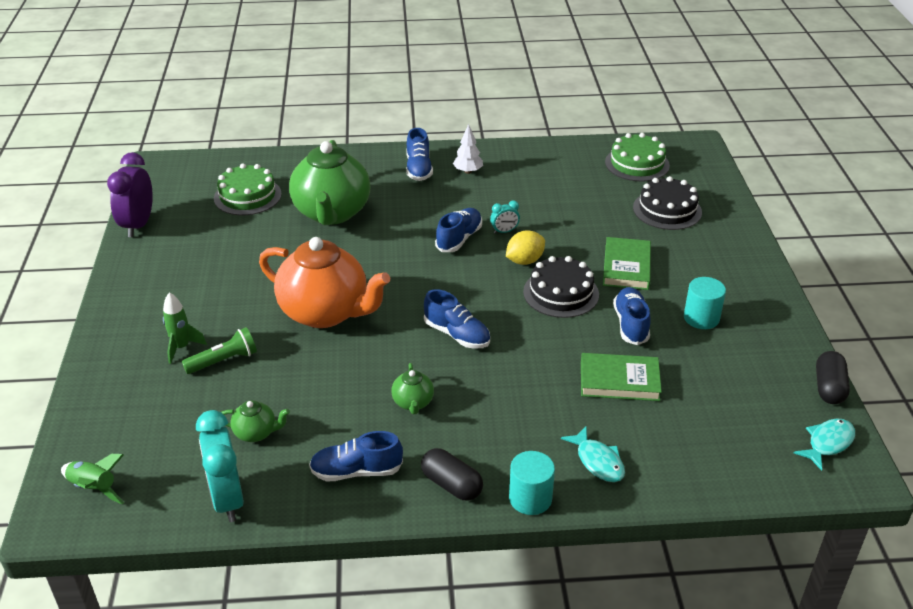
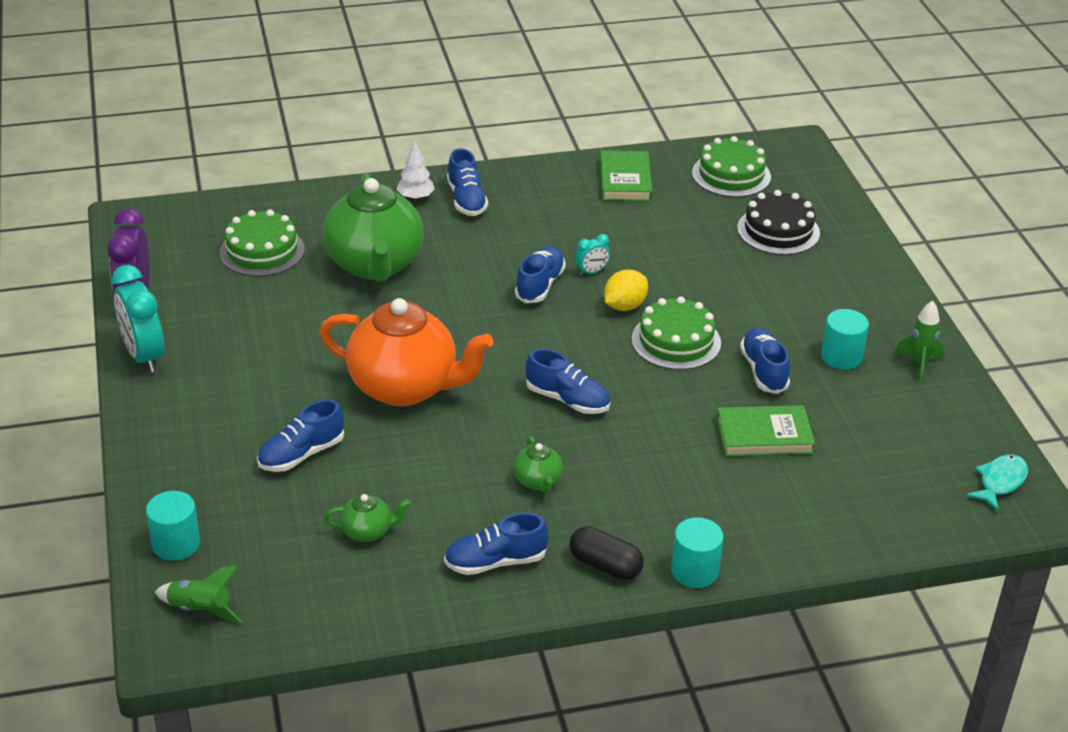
camera: 10 degrees left, 0 degrees up
green rocket [163,292,207,364] -> green rocket moved to [894,301,944,382]
green flashlight [182,327,257,374] -> blue shoe [257,399,344,472]
turquoise clock [196,410,244,522] -> turquoise clock moved to [112,265,164,373]
white tree [453,124,483,174] -> white tree moved to [397,140,435,201]
black cake [523,256,599,318] -> green cake [631,296,721,370]
turquoise fish [561,426,625,482] -> none
green book [603,237,651,290] -> green book moved to [600,150,653,201]
black capsule [816,351,850,404] -> none
none -> turquoise cylinder [146,491,200,561]

